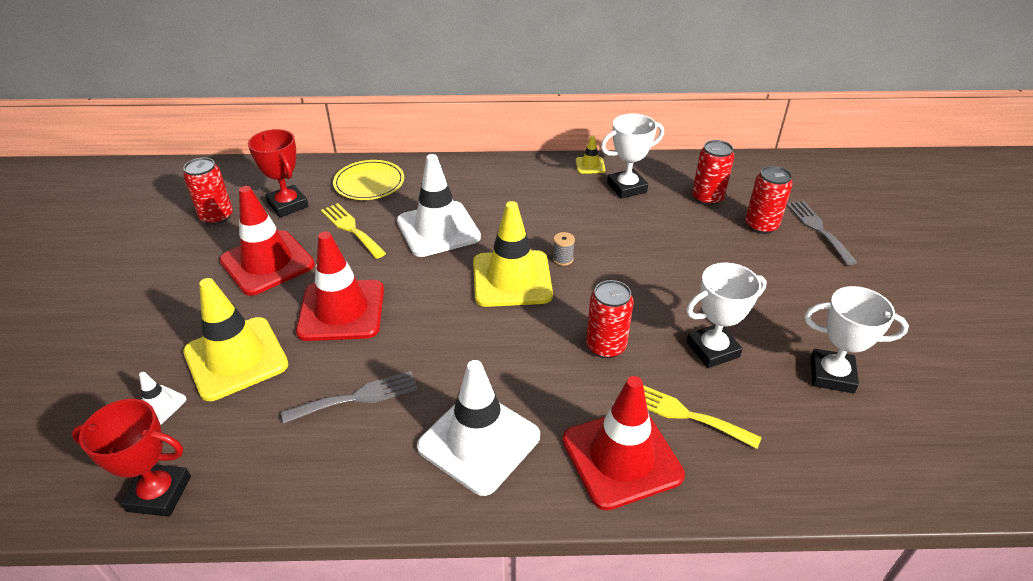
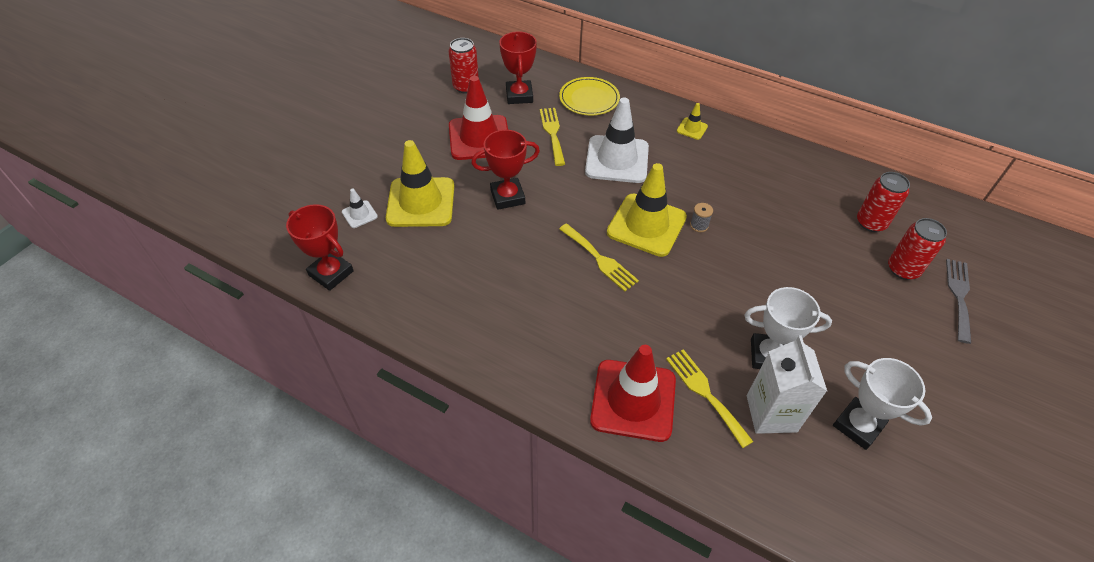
camera: 30 degrees right, 10 degrees up
grey fork [281,371,418,424] -> none
red traffic cone [296,232,384,341] -> red trophy [471,130,540,210]
white traffic cone [417,360,540,496] -> none
yellow traffic cone [576,136,605,174] -> yellow traffic cone moved to [677,103,708,140]
red can [586,280,634,358] -> none
white trophy [601,114,664,199] -> none
none -> yellow fork [559,223,639,292]
none -> white carton [747,335,827,434]

